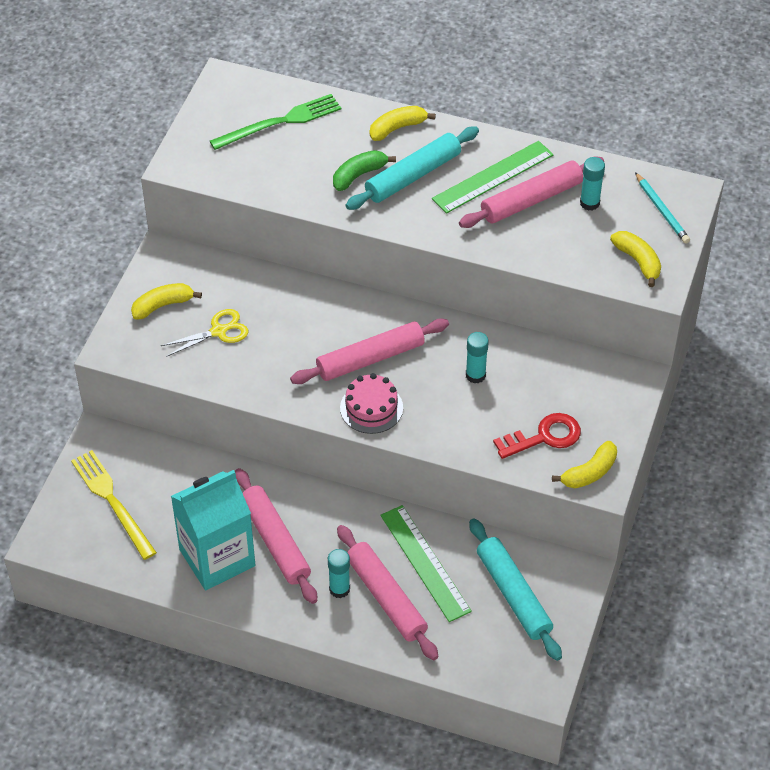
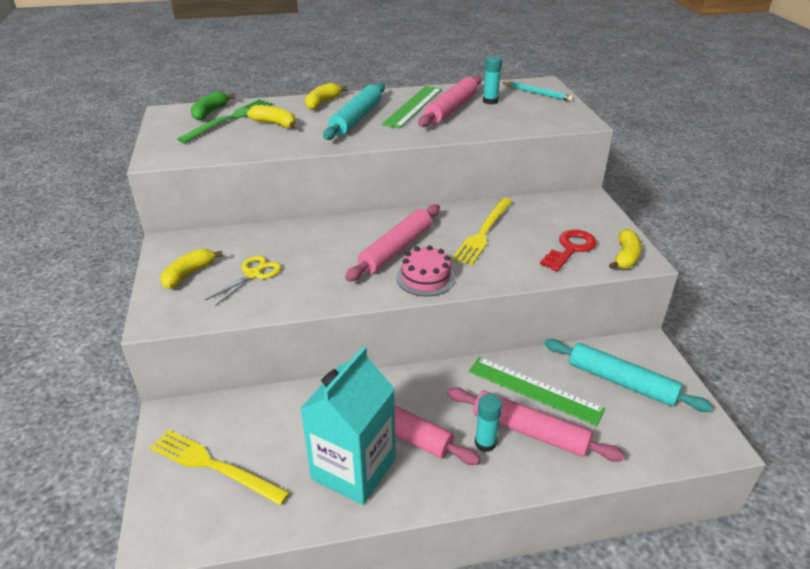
camera: 30 degrees left, 15 degrees down
green banana [333,150,396,191] -> green banana moved to [191,91,235,121]
turquoise glue stick [466,332,489,383] -> yellow fork [452,198,513,265]
yellow banana [610,231,661,287] -> yellow banana moved to [247,105,296,129]

